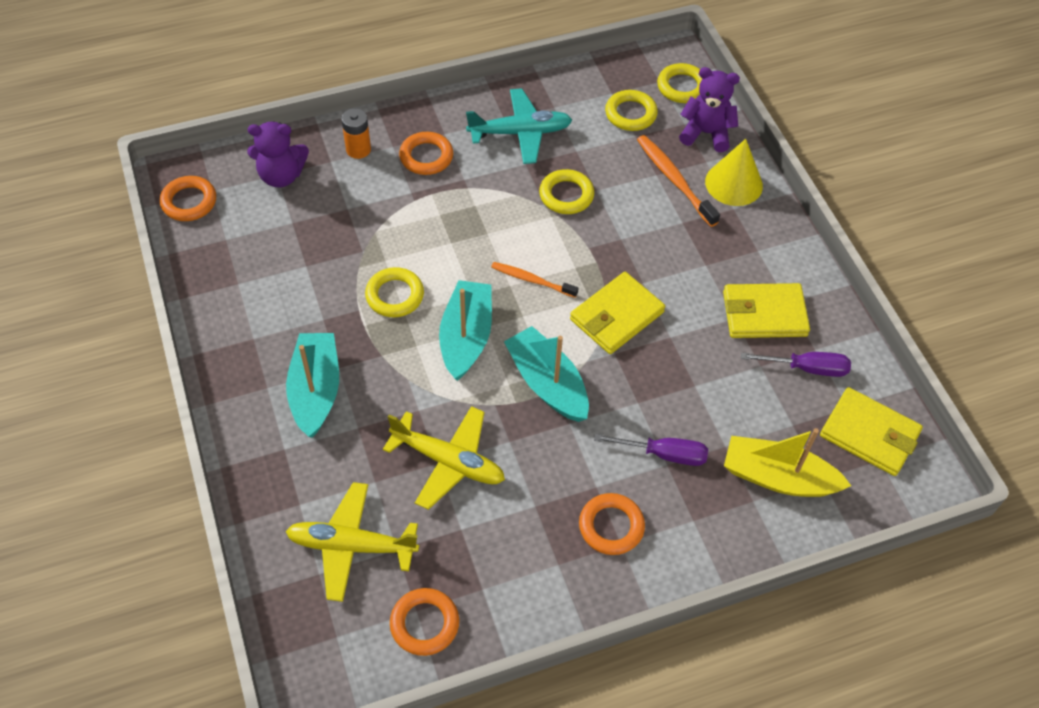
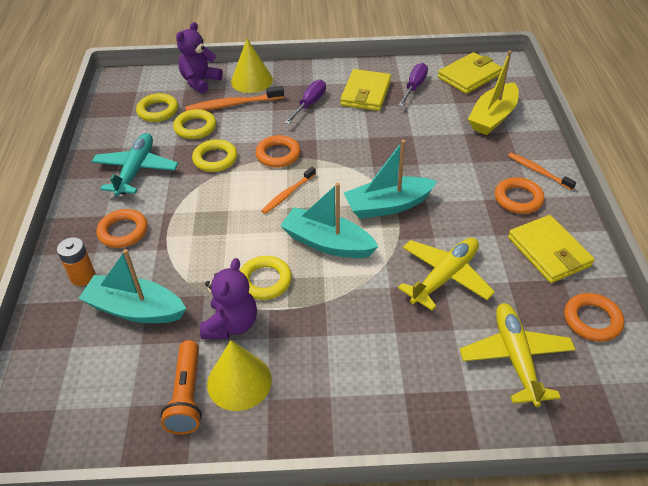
camera: 70 degrees left, 10 degrees down
orange ring [160,176,216,221] -> orange ring moved to [256,135,300,168]
purple teddy bear [247,121,309,188] -> purple teddy bear moved to [200,258,257,339]
yellow plane [285,482,419,602] -> yellow plane turned 150 degrees clockwise [460,303,576,407]
turquoise boat [286,333,339,438] -> turquoise boat moved to [78,249,186,323]
yellow wallet [570,272,665,354] -> yellow wallet moved to [508,215,595,283]
purple screwdriver [594,434,708,466] -> purple screwdriver moved to [285,80,326,124]
yellow ring [657,63,702,103] -> yellow ring moved to [173,109,216,139]
none -> orange flashlight [161,340,202,435]
none -> yellow cone [207,340,272,411]
none -> orange toothbrush [508,153,576,190]

